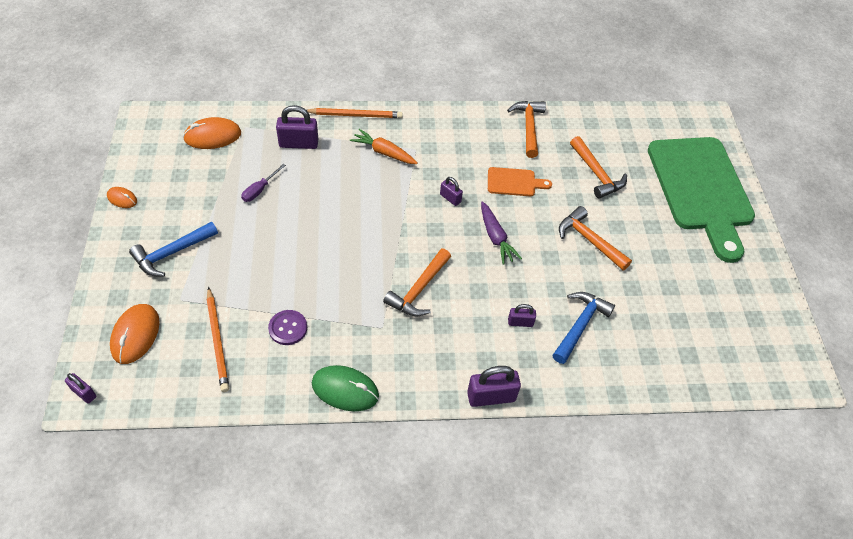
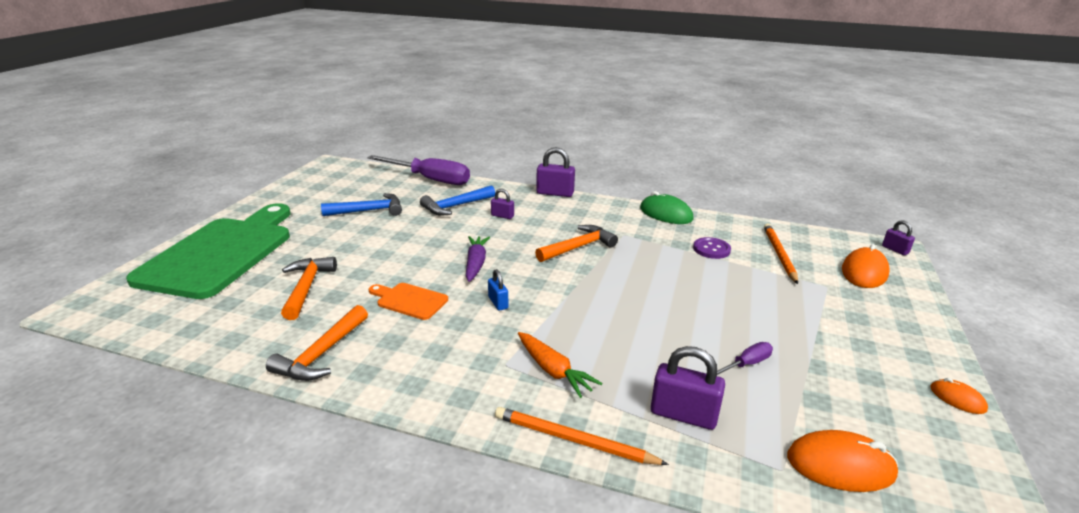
camera: 155 degrees left, 25 degrees down
blue hammer [129,222,218,276] -> blue hammer moved to [321,193,402,216]
purple padlock [440,177,463,206] -> blue padlock [488,269,508,311]
orange hammer [559,206,632,270] -> none
none -> purple screwdriver [367,155,470,185]

